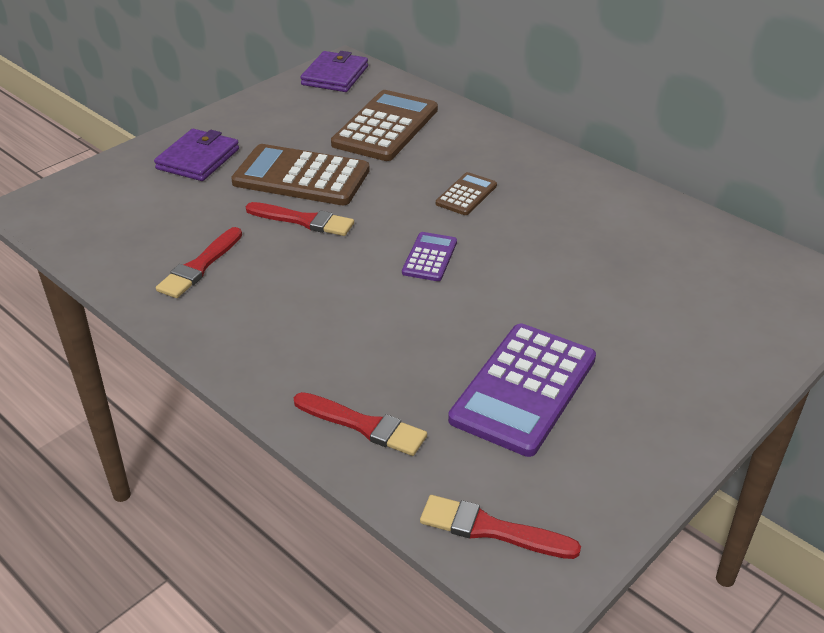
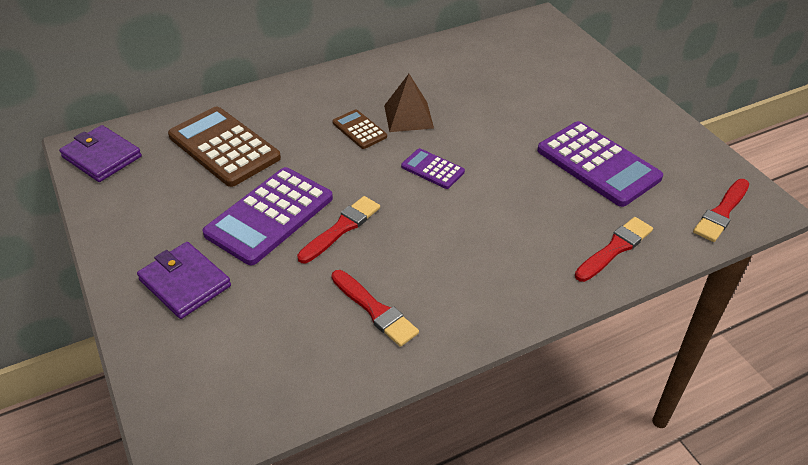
camera: 70 degrees left, 5 degrees up
brown calculator [231,144,370,205] -> purple calculator [202,167,333,265]
none -> brown pyramid [384,74,434,132]

